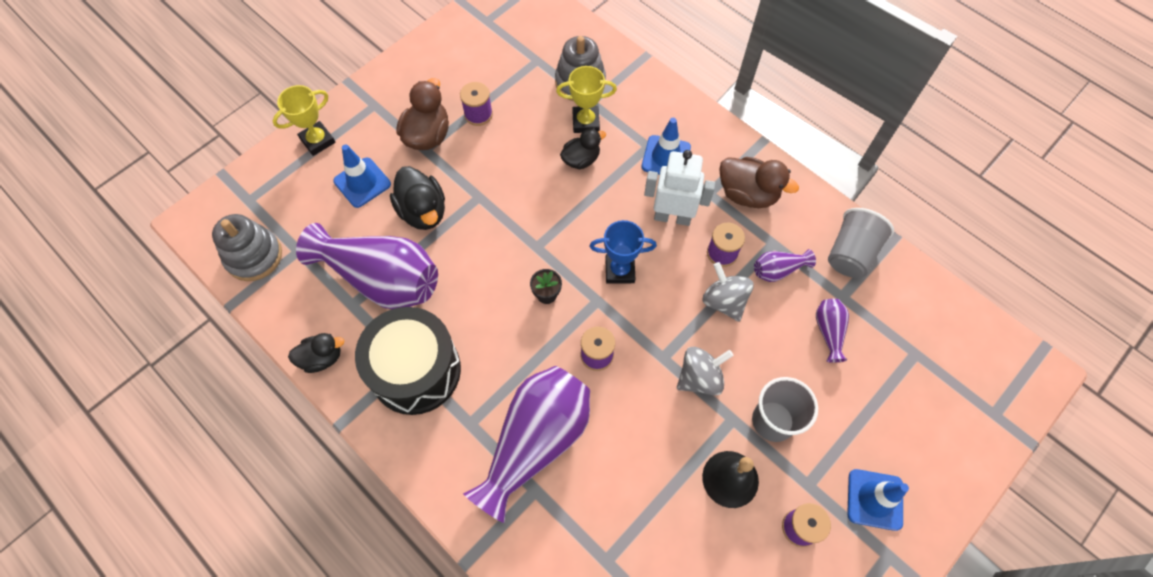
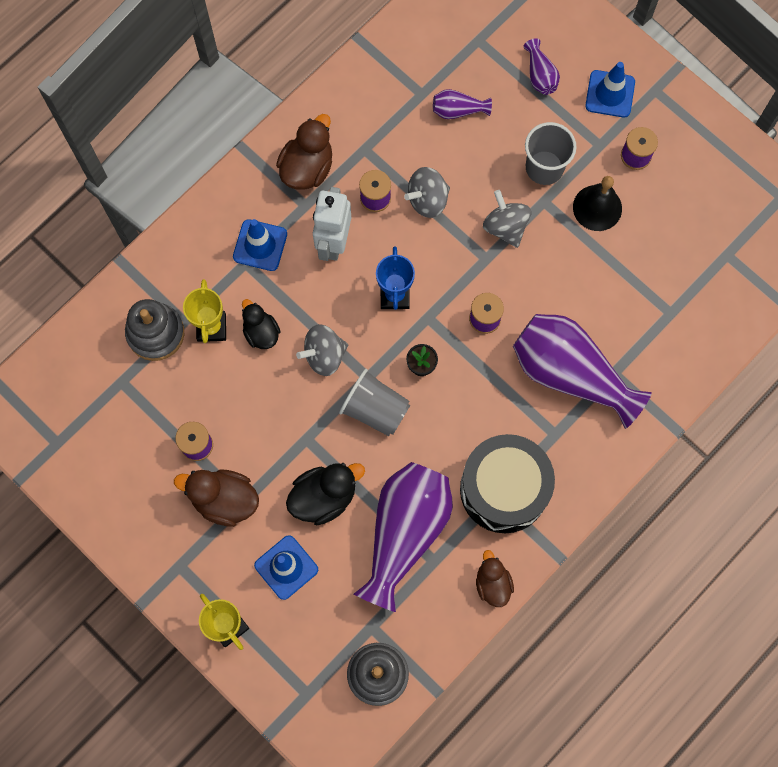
camera: 90 degrees left, 10 degrees up
black duck [288,333,344,373] -> brown duck [476,550,514,607]
purple vase [754,249,816,282] -> purple vase moved to [523,38,560,95]
grey cup [828,208,894,278] -> grey cup moved to [339,369,410,436]
none -> grey spinning top [296,324,348,376]

